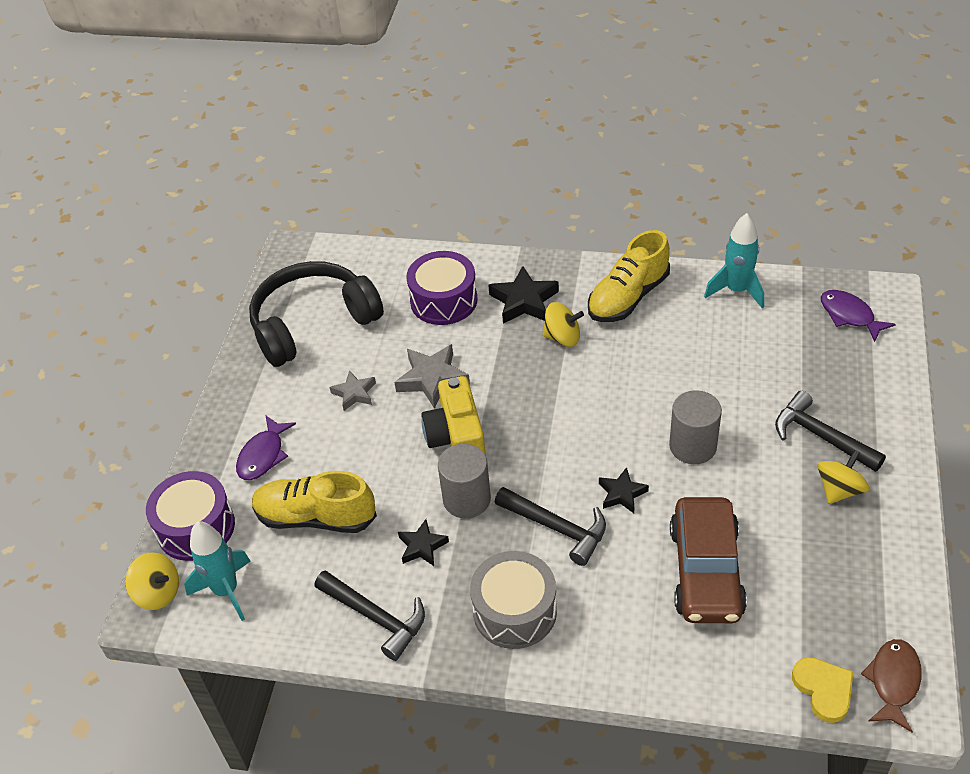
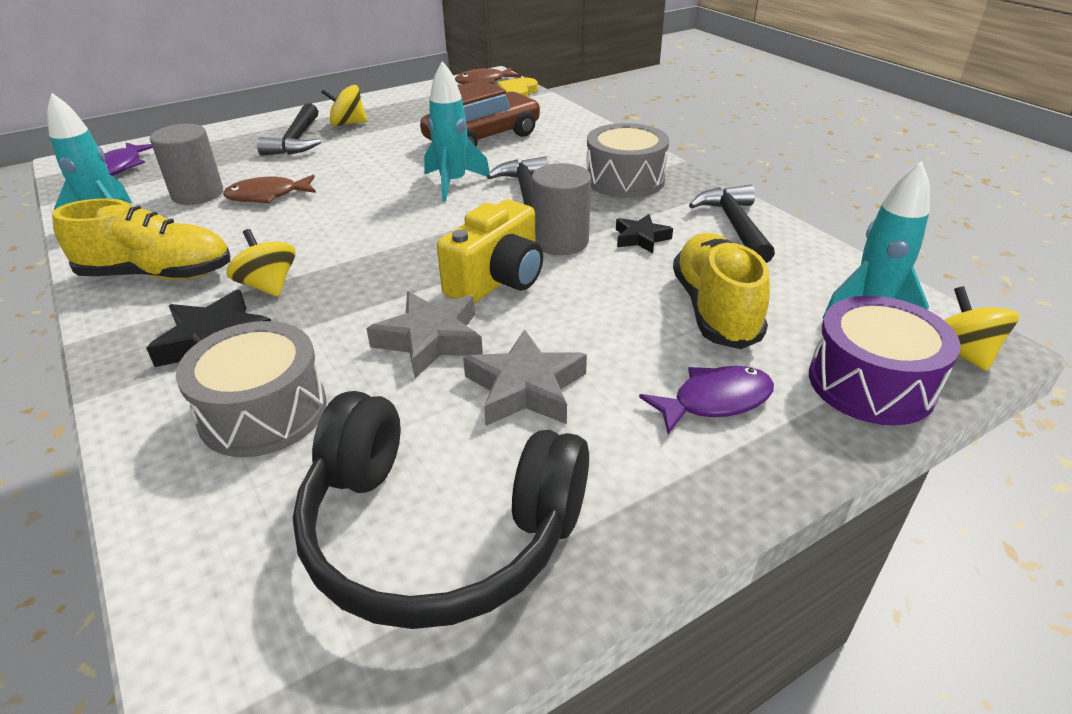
camera: 135 degrees left, 10 degrees down
yellow shoe [252,471,377,533] -> yellow shoe turned 150 degrees counterclockwise [673,233,770,349]
grey star [330,370,376,411] -> grey star [463,329,587,426], size x1.61
purple drum [406,251,477,325] -> grey drum [176,321,327,457]
black star [599,467,649,513] -> turquoise rocket [424,61,490,202]
grey cylinder [669,390,722,464] -> grey cylinder moved to [150,124,223,205]
none -> brown fish [223,175,316,204]

